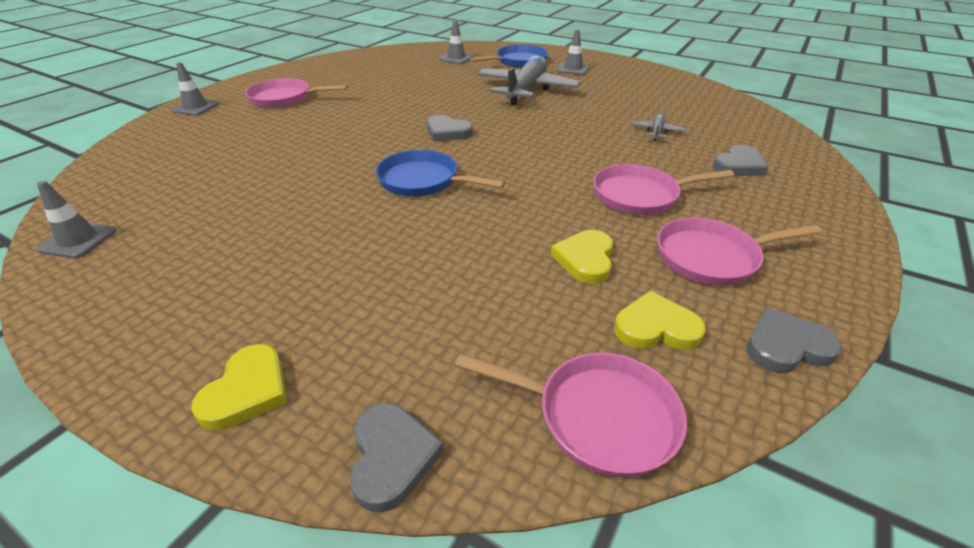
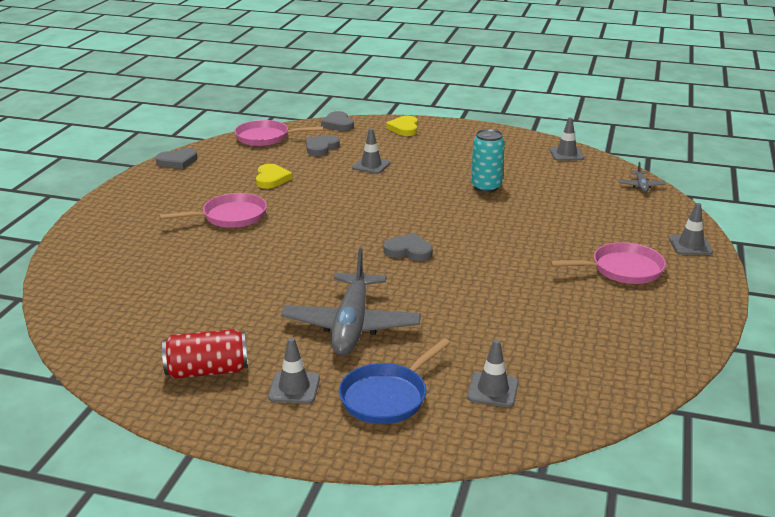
camera: 165 degrees right, 10 degrees down
blue pan [376,150,506,196] -> none
yellow heart [614,291,706,350] -> none
grey plane [631,114,685,141] -> grey plane moved to [618,162,666,193]
pink pan [657,218,821,286] -> none
grey heart [713,145,769,176] -> grey heart moved to [306,135,340,156]
none -> red can [162,329,248,379]
none -> grey traffic cone [352,128,390,174]
none -> turquoise can [471,129,505,193]

